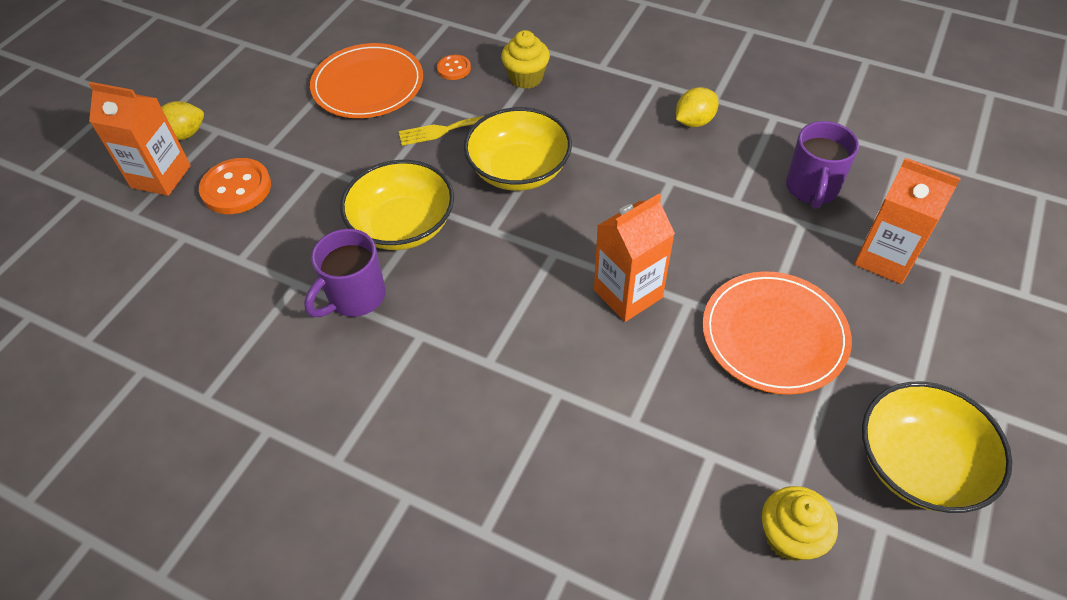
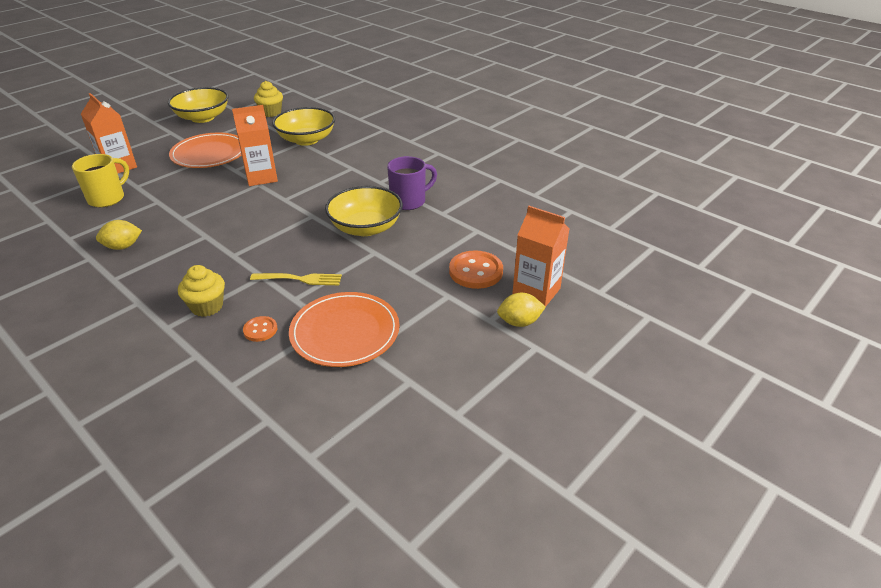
camera: 165 degrees left, 15 degrees down
yellow bowl [464,107,572,191] -> yellow bowl moved to [272,107,335,146]
purple mug [786,121,859,209] -> yellow mug [72,154,129,208]

